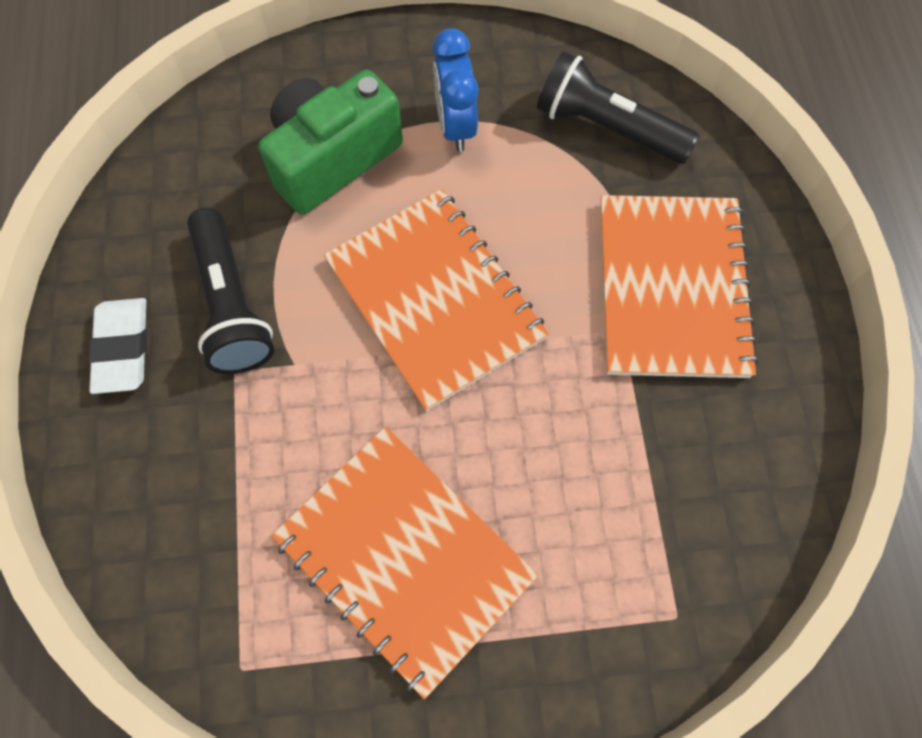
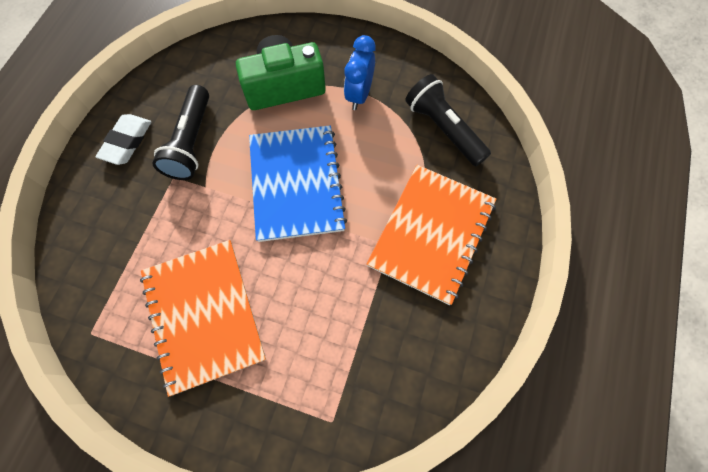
camera: 25 degrees right, 0 degrees up
orange notebook [324,189,549,411] -> blue notebook [249,125,347,242]

